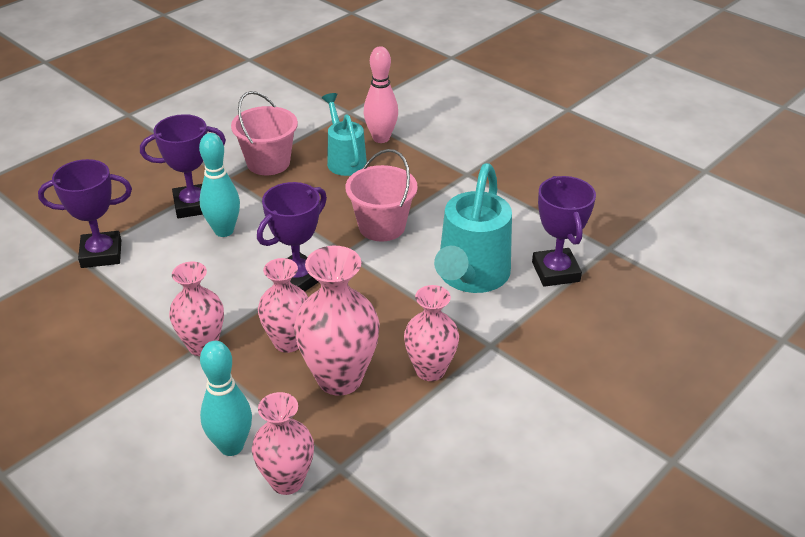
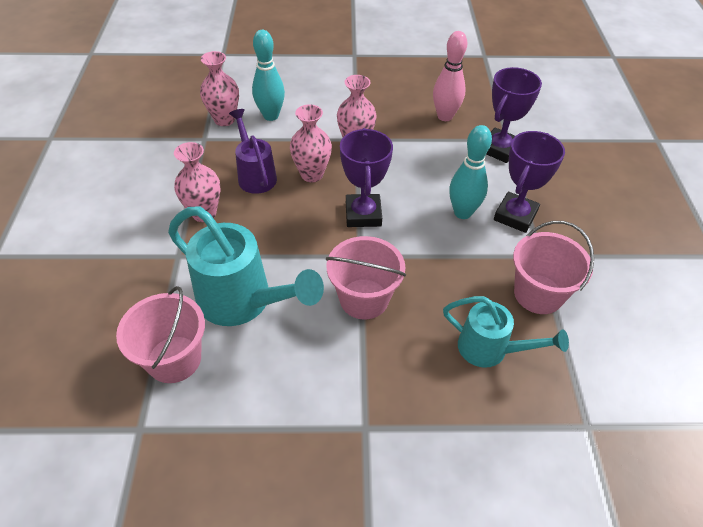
camera: 135 degrees right, 10 degrees up
pink vase [294,246,380,396] -> purple watering can [229,109,277,194]
pink bowling pin [364,46,398,143] -> pink bowling pin moved to [433,31,467,121]
turquoise watering can [434,163,512,293] -> turquoise watering can turned 150 degrees clockwise [168,206,324,326]
purple trophy [532,176,596,287] -> pink bucket [116,286,205,383]

